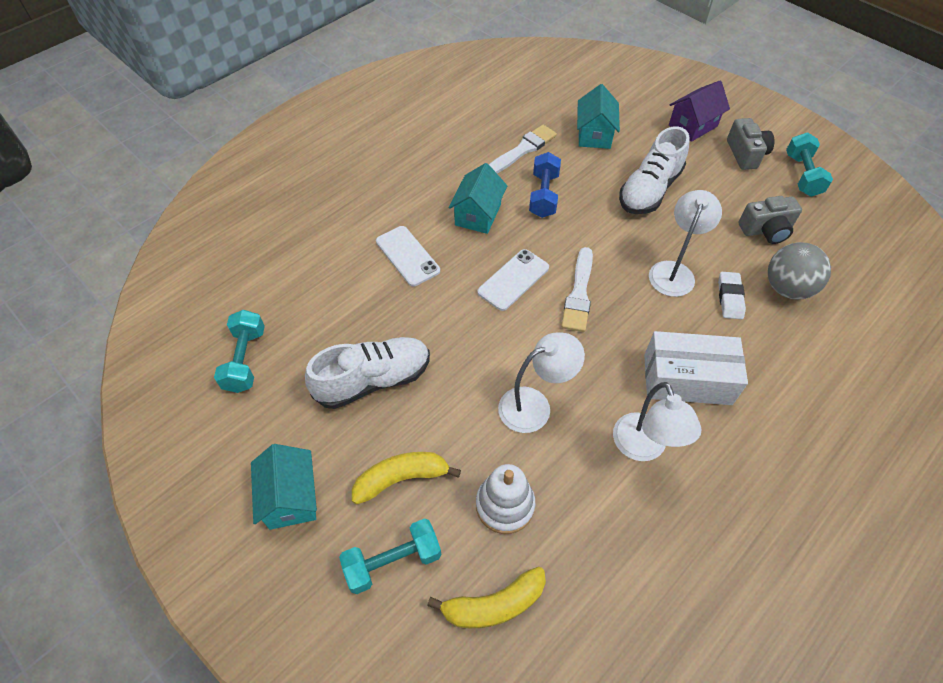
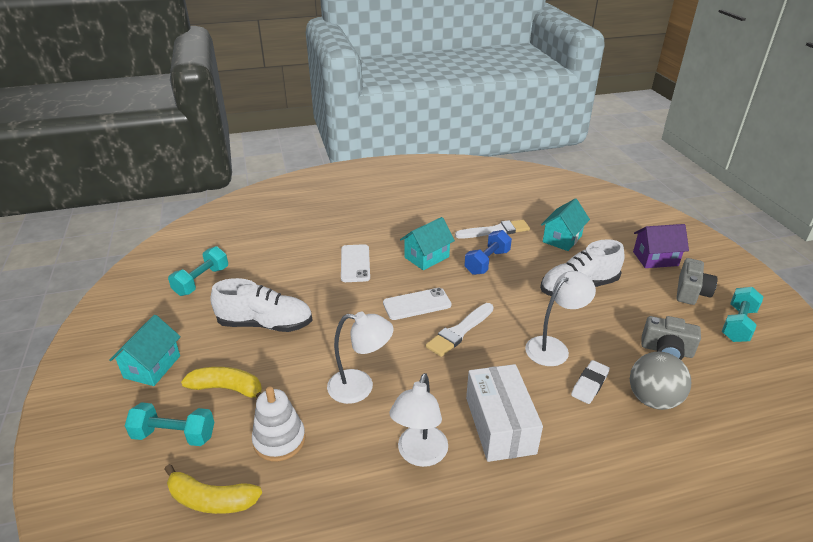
camera: 30 degrees right, 20 degrees down
white box [644,331,748,405] -> white box turned 45 degrees clockwise [466,364,543,462]

